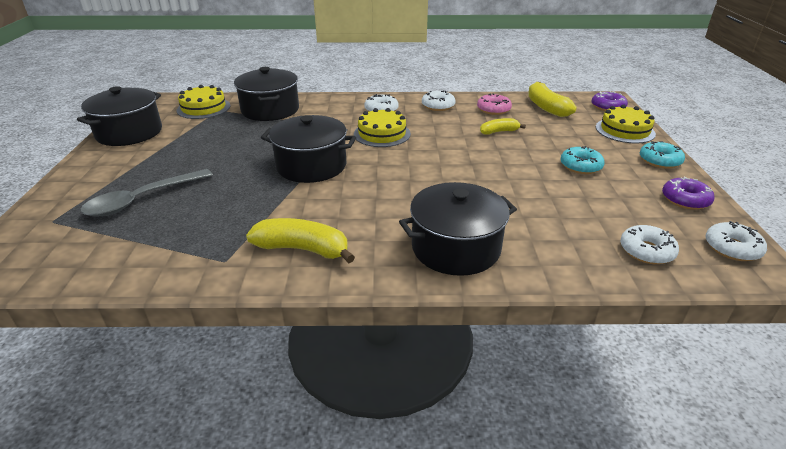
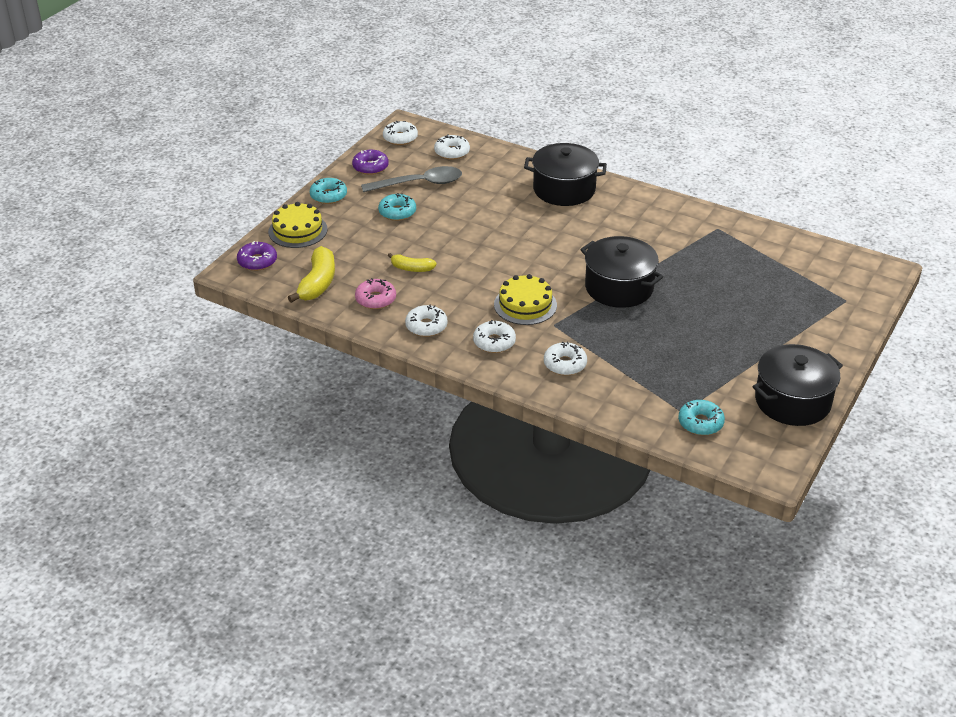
camera: 150 degrees left, 5 degrees up
grey spoon [80,169,213,217] -> grey spoon moved to [361,166,462,192]
yellow cake [177,85,230,119] -> turquoise donut [678,400,725,435]
black pot [234,67,299,121] -> none
yellow banana [246,218,355,263] -> none
none -> white donut [544,341,587,376]

